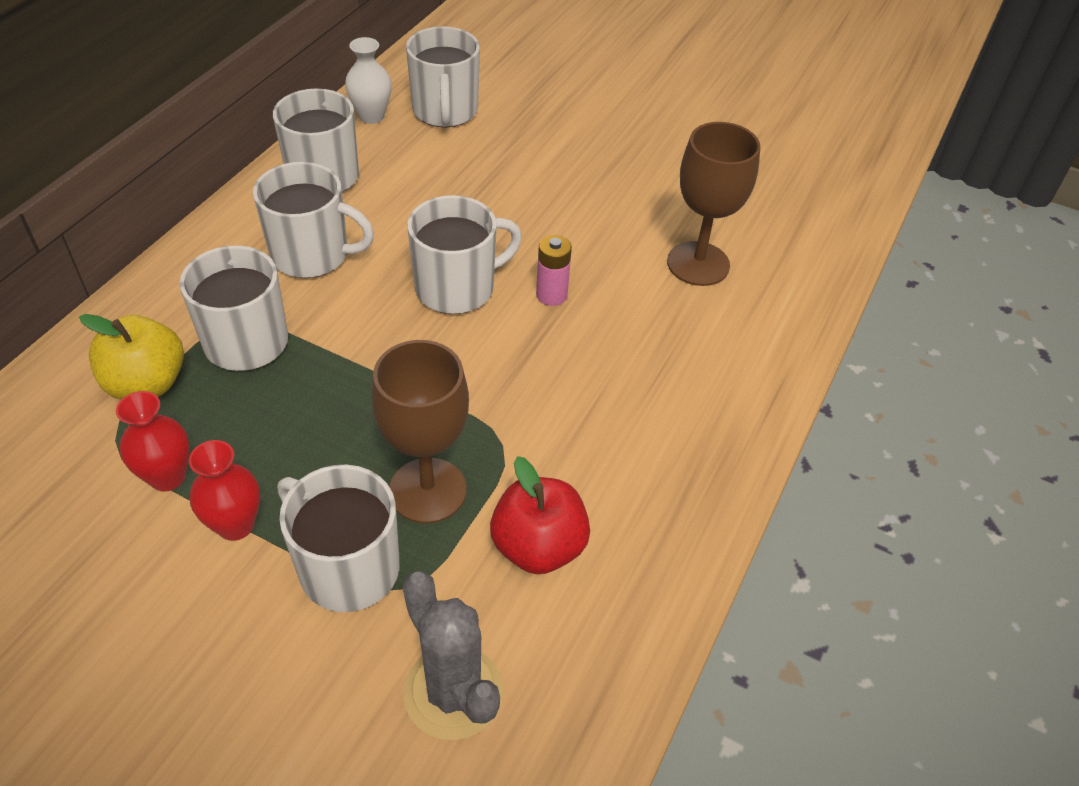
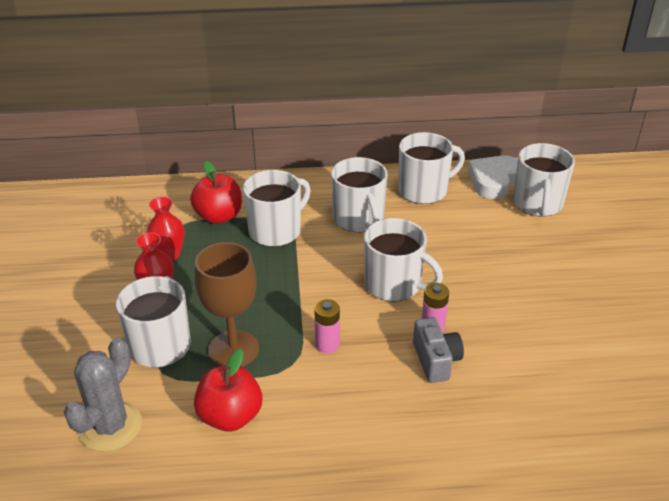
camera: 60 degrees right, 10 degrees down
yellow apple [79,314,184,399] -> red apple [190,161,242,224]
white vase [345,37,392,124] -> white heart [468,156,518,199]
white mug [406,26,480,127] -> white mug turned 45 degrees counterclockwise [513,143,575,216]
brown goblet [667,122,761,286] -> none
none -> pink battery [314,299,340,353]
none -> grey camera [413,317,464,383]

